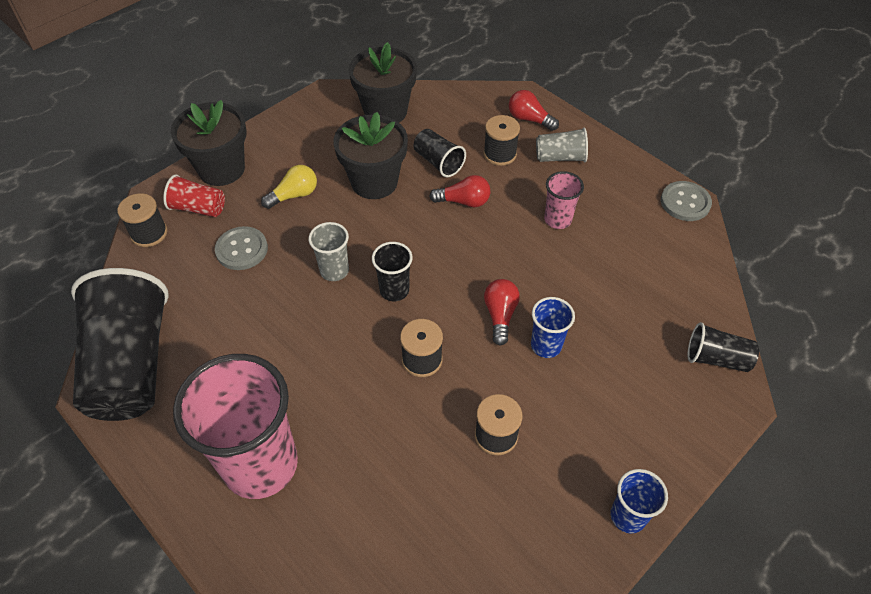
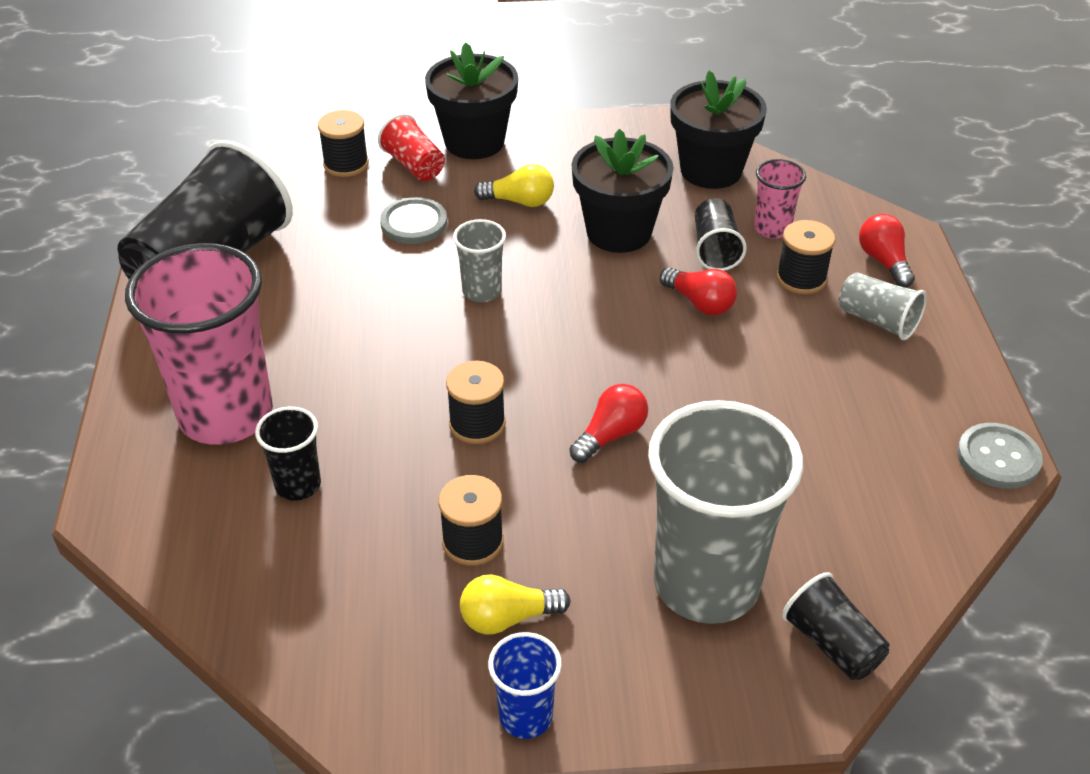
camera: 40 degrees right, 10 degrees down
black cup [372,242,413,301] -> black cup moved to [255,407,321,501]
blue cup [531,297,575,358] -> none
pink cup [544,171,584,229] -> pink cup moved to [754,159,806,239]
none -> yellow light bulb [460,574,571,634]
none -> grey cup [648,400,803,624]

